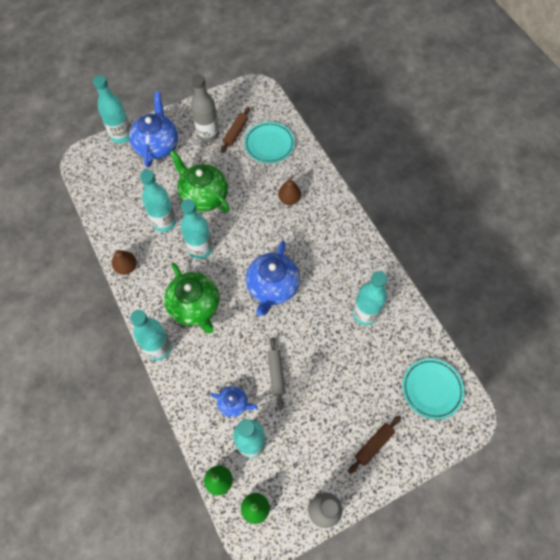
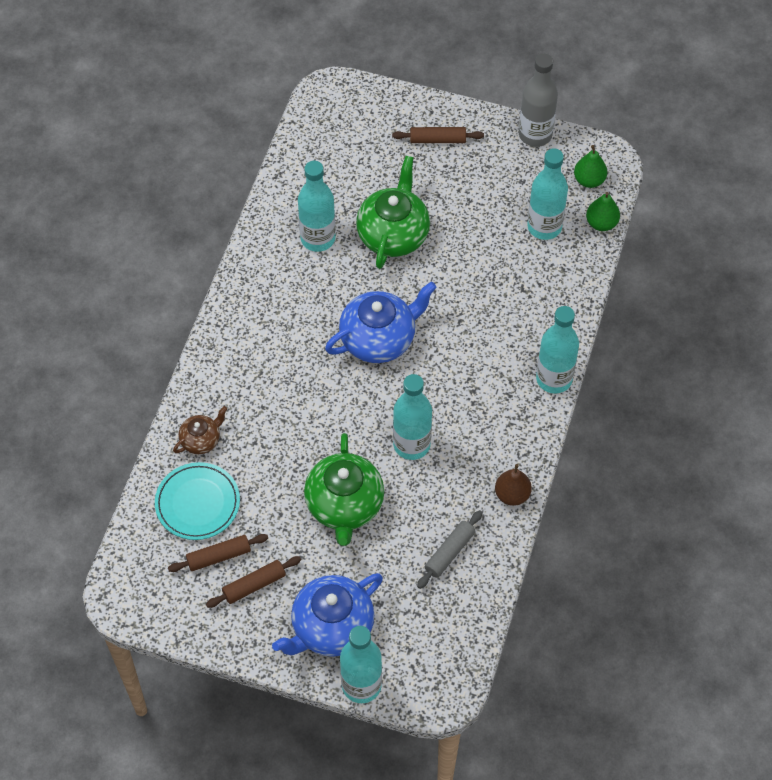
camera: 135 degrees left, 5 degrees down
turquoise bottle [140,170,176,232] -> none
green teapot [164,263,220,333] -> green teapot moved to [356,156,430,269]
grey bottle [191,74,219,143] -> brown rolling pin [206,556,301,608]
blue teapot [210,386,258,417] -> none
grey rolling pin [268,337,286,410] -> grey rolling pin moved to [417,510,483,589]
brown pear [278,176,301,205] -> none
turquoise plate [402,358,464,420] -> none
none -> brown teapot [173,406,227,454]

